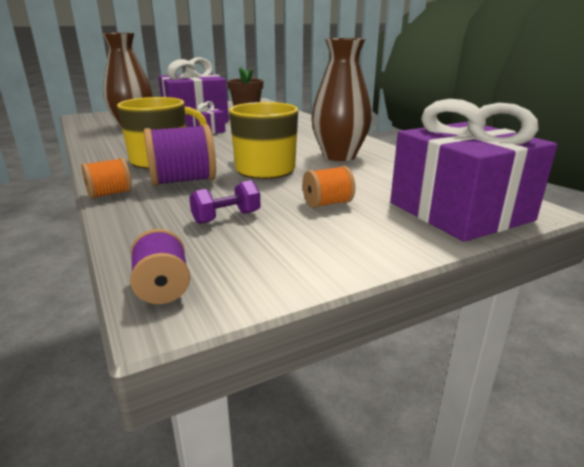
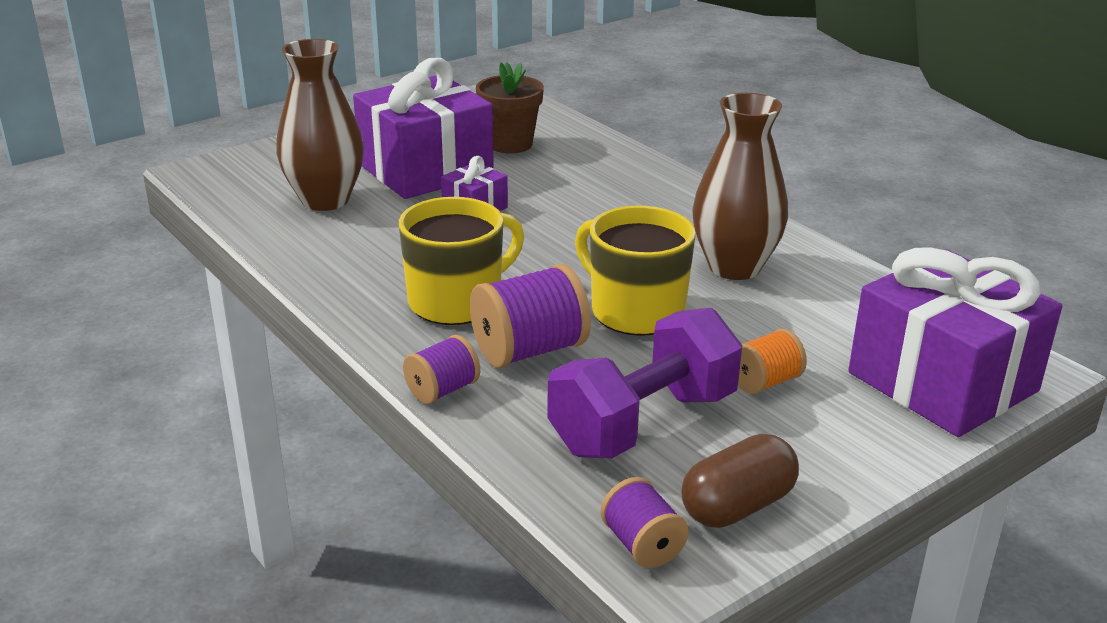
camera: 10 degrees left, 5 degrees up
orange spool [81,158,132,199] -> purple spool [403,335,480,404]
purple dumbbell [189,180,261,224] -> purple dumbbell [547,308,742,459], size x2.16
none -> brown capsule [681,434,799,528]

